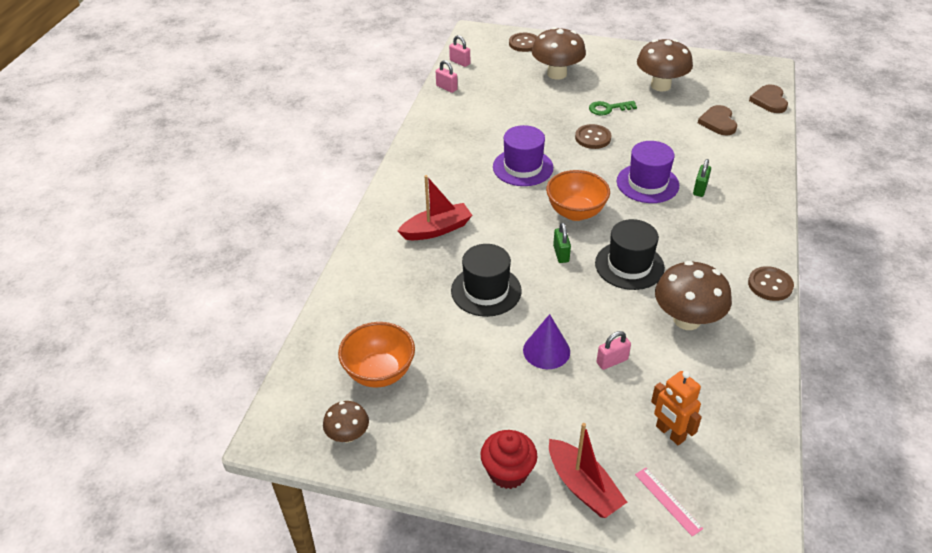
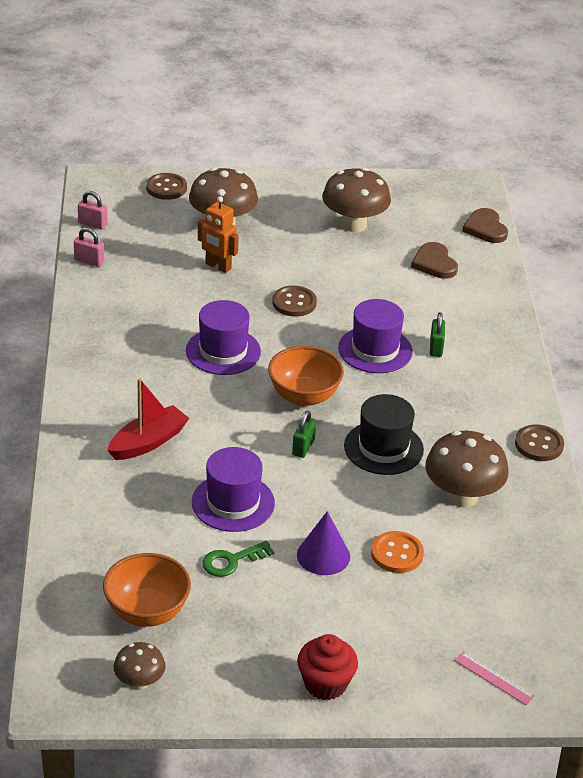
camera: 20 degrees left, 5 degrees down
black hat [451,244,522,317] -> purple hat [192,447,275,532]
red boat [549,423,627,518] -> none
green padlock [553,223,571,263] -> green padlock turned 45 degrees clockwise [292,411,316,458]
green key [589,101,637,115] -> green key moved to [202,541,274,577]
pink padlock [596,331,631,370] -> orange button [371,531,424,573]
orange robot [651,371,702,445] -> orange robot moved to [198,196,239,273]

